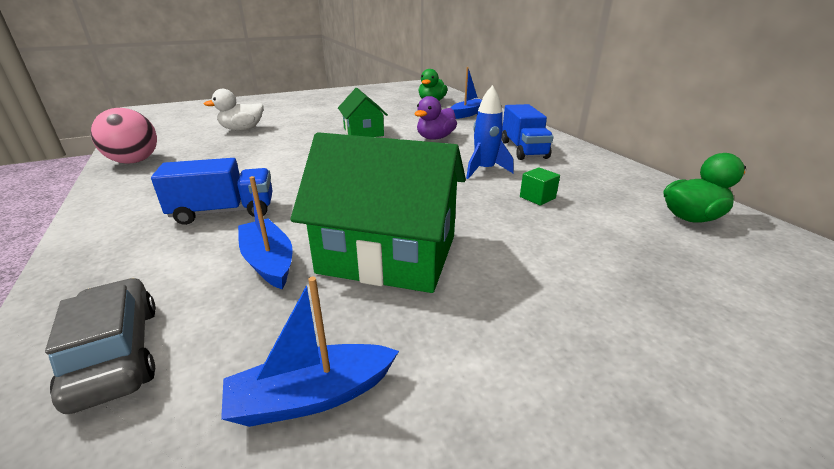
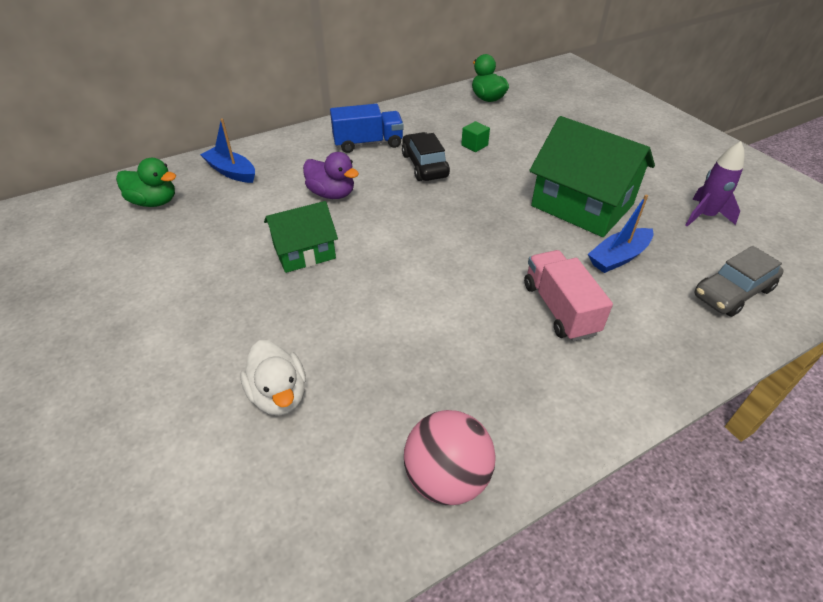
camera: 95 degrees left, 15 degrees up
blue truck [151,158,273,225] -> pink truck [524,250,613,341]
blue boat [221,277,399,427] -> purple rocket [685,141,745,227]
green house [290,132,466,293] -> green house turned 60 degrees counterclockwise [529,116,655,237]
blue rocket [466,85,514,179] -> black car [402,132,450,181]

